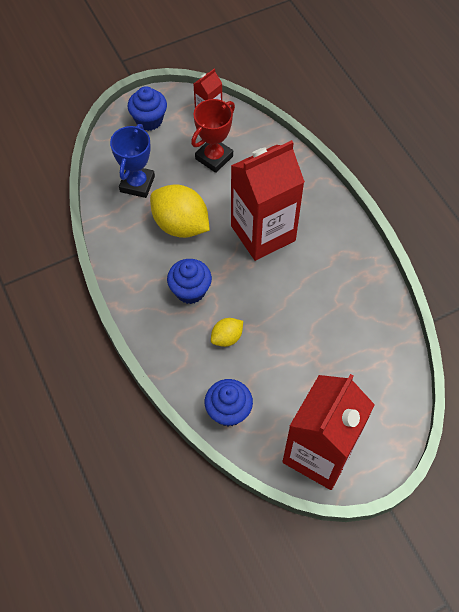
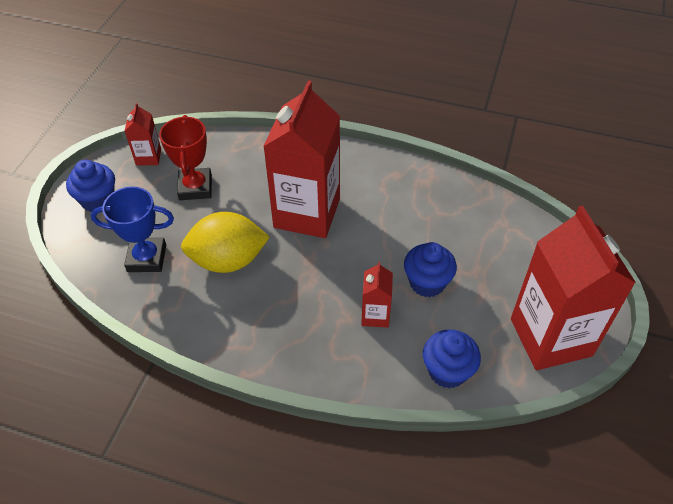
camera: 45 degrees left, 10 degrees down
blue trophy [110,124,155,198] -> blue trophy turned 60 degrees counterclockwise [91,186,174,272]
blue cupcake [167,259,212,304] -> blue cupcake moved to [404,242,457,297]
yellow lemon [211,318,243,347] -> red carton [361,261,393,328]

